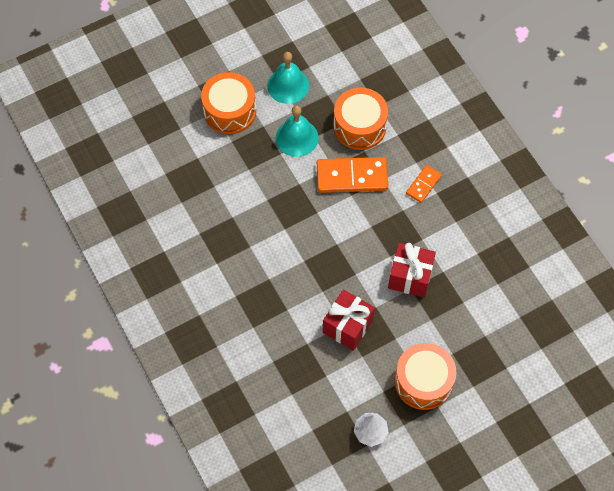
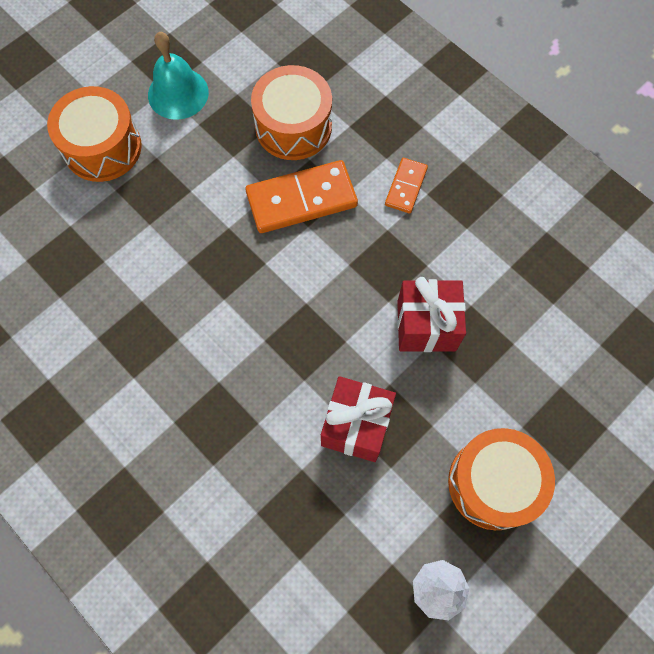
camera: 15 degrees left, 5 degrees up
turquoise bell [276,105,319,157] -> none

